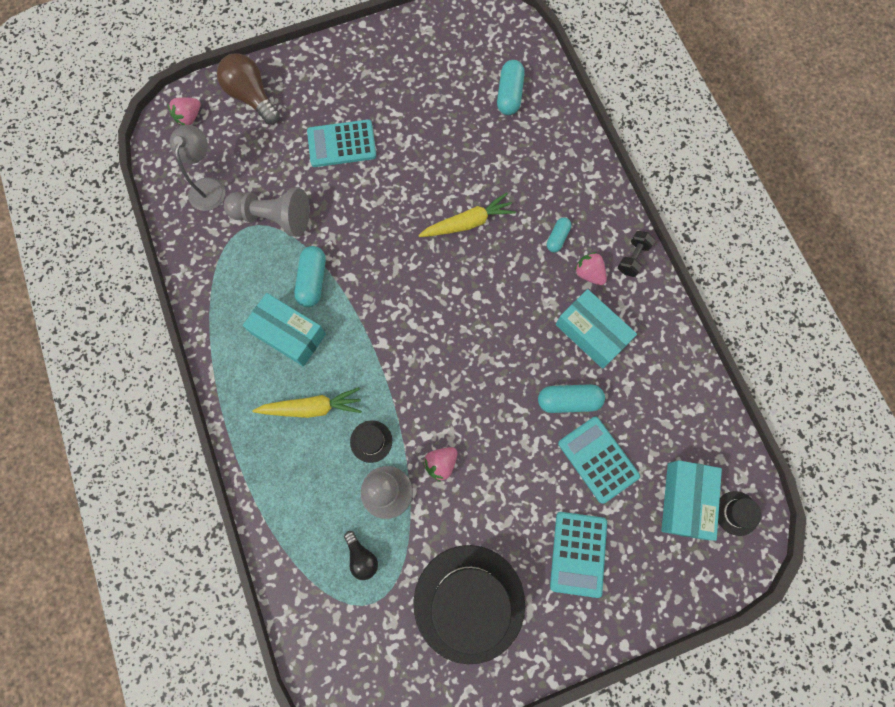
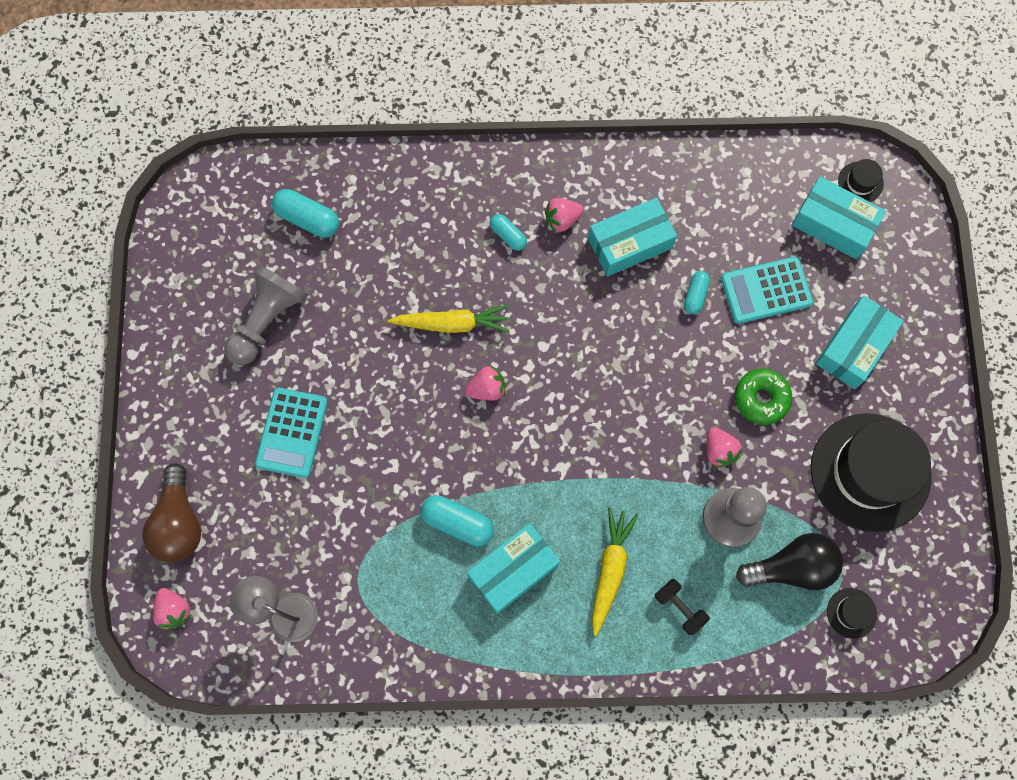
camera: 70 degrees left, 0 degrees up
brown light bulb [217,53,280,124] -> brown light bulb turned 75 degrees counterclockwise [143,463,201,563]
grey pawn [224,188,310,237] -> grey pawn moved to [224,265,308,365]
black light bulb [344,531,378,580] -> black light bulb [736,533,843,590], size x1.79
black hat [350,420,392,463] -> black hat moved to [827,588,877,639]
yellow carrot [418,193,516,237] -> yellow carrot turned 90 degrees clockwise [388,305,510,333]
turquoise capsule [538,384,605,413] -> turquoise capsule [684,271,710,314], size x0.62
turquoise calculator [550,512,607,598] -> turquoise box [815,295,904,389]
black dumbbell [617,231,655,277] -> black dumbbell moved to [655,579,710,635]
none -> pink strawberry [465,366,505,400]
none -> green donut [735,369,793,425]

